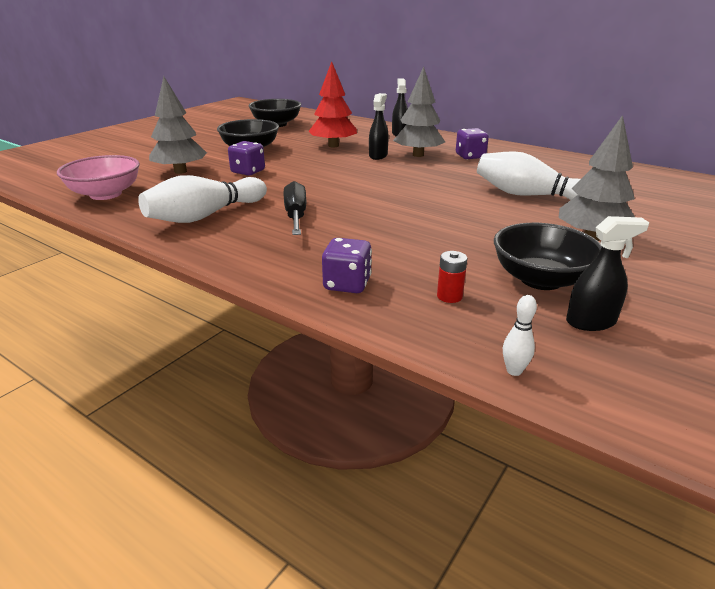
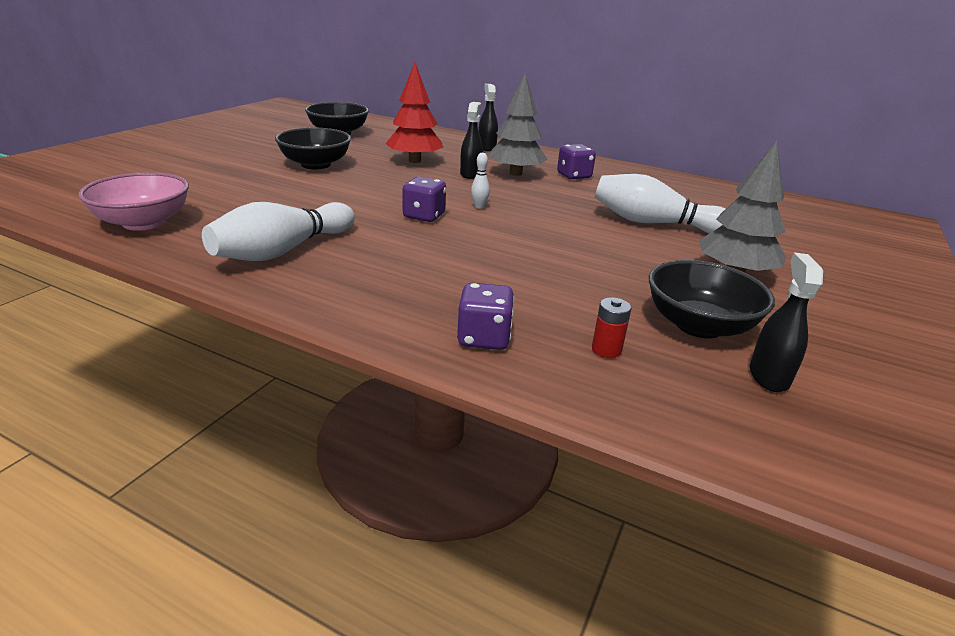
camera: 10 degrees left, 0 degrees up
grey tree [149,76,207,174] -> none
purple dice [228,141,265,176] -> purple dice moved to [402,176,446,222]
black screwdriver [283,181,306,235] -> none
white bowling pin [503,295,537,376] -> white bowling pin moved to [471,153,490,209]
black spray bottle [566,216,650,331] -> black spray bottle turned 60 degrees counterclockwise [750,252,823,392]

